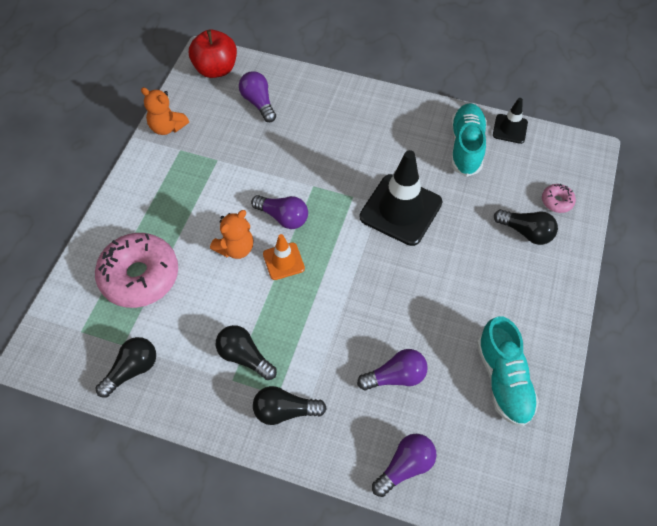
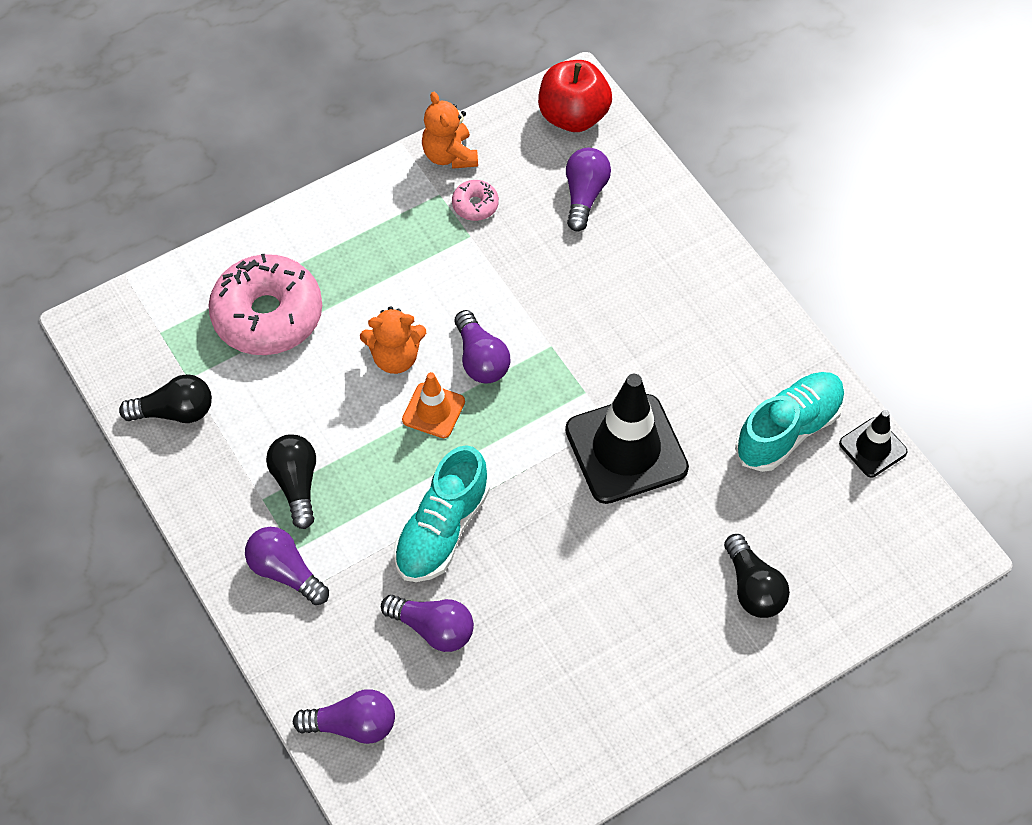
camera: 40 degrees right, 0 degrees up
black light bulb [253,386,327,425] -> purple light bulb [245,527,329,605]
turquoise shoe [477,316,539,427] -> turquoise shoe moved to [394,445,490,582]
pink donut [542,184,576,213] -> pink donut moved to [452,180,499,221]

